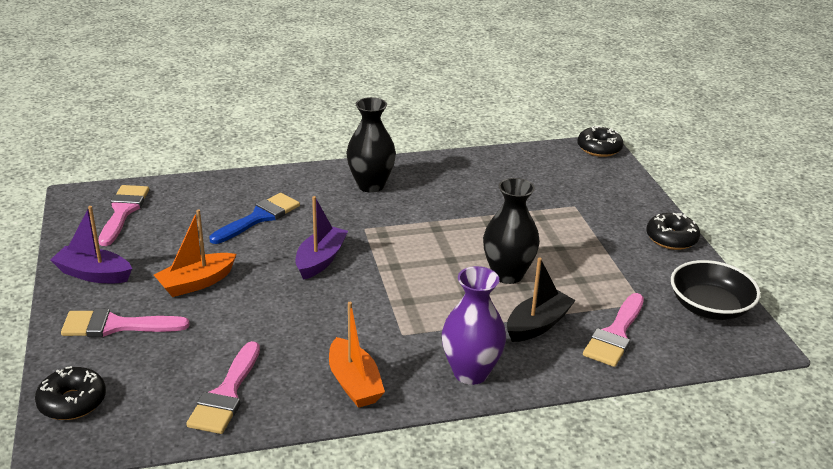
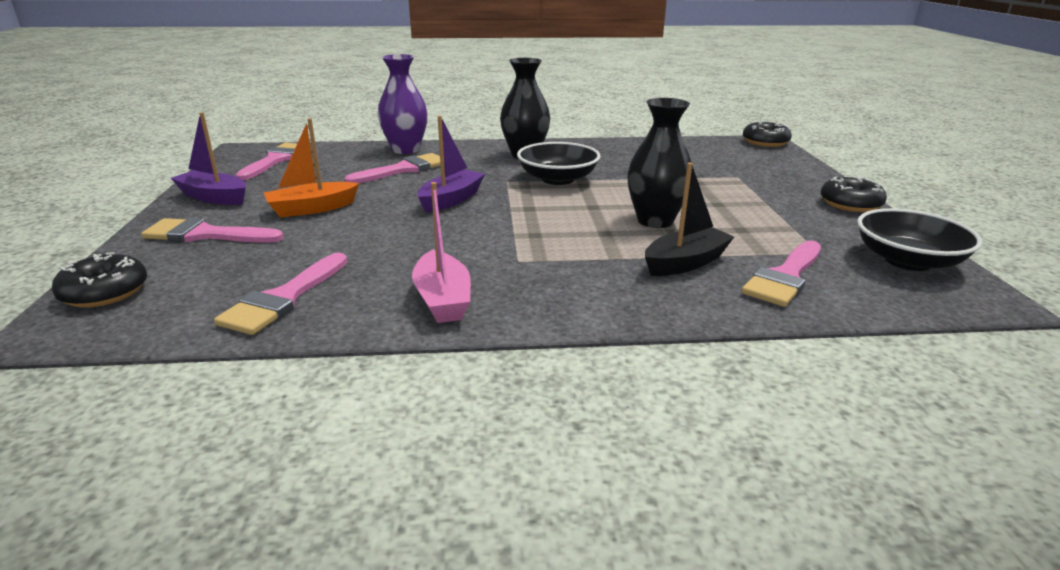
camera: 10 degrees right, 5 degrees down
blue brush [210,193,300,244] -> pink brush [344,153,441,183]
orange boat [329,302,385,408] -> pink boat [412,182,471,323]
purple vase [442,266,506,385] -> purple vase moved to [378,54,428,154]
none -> black bowl [517,142,600,185]

